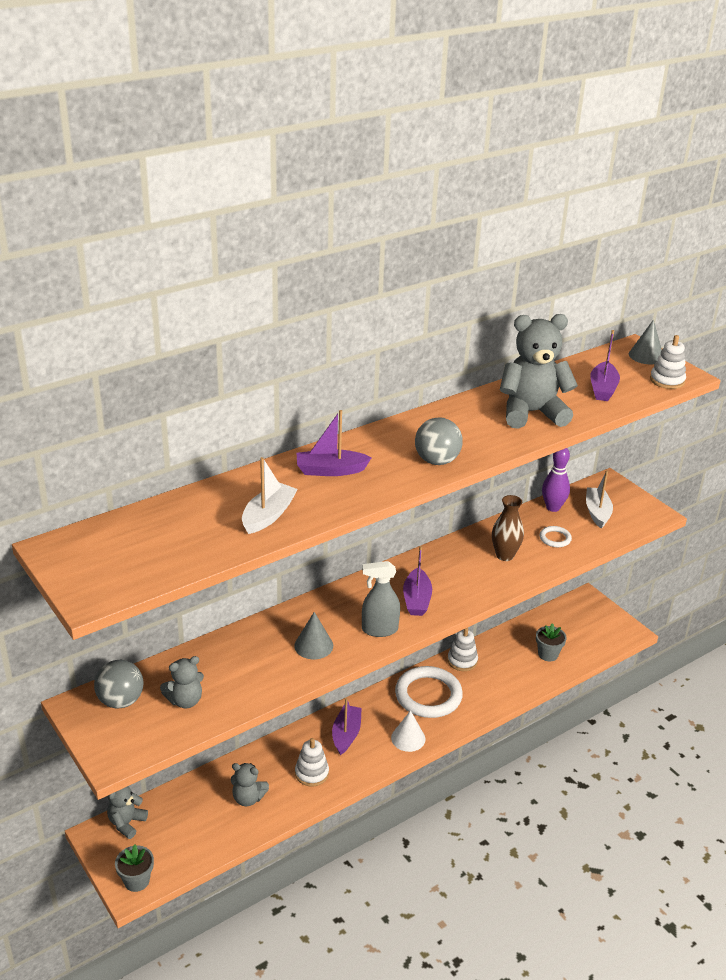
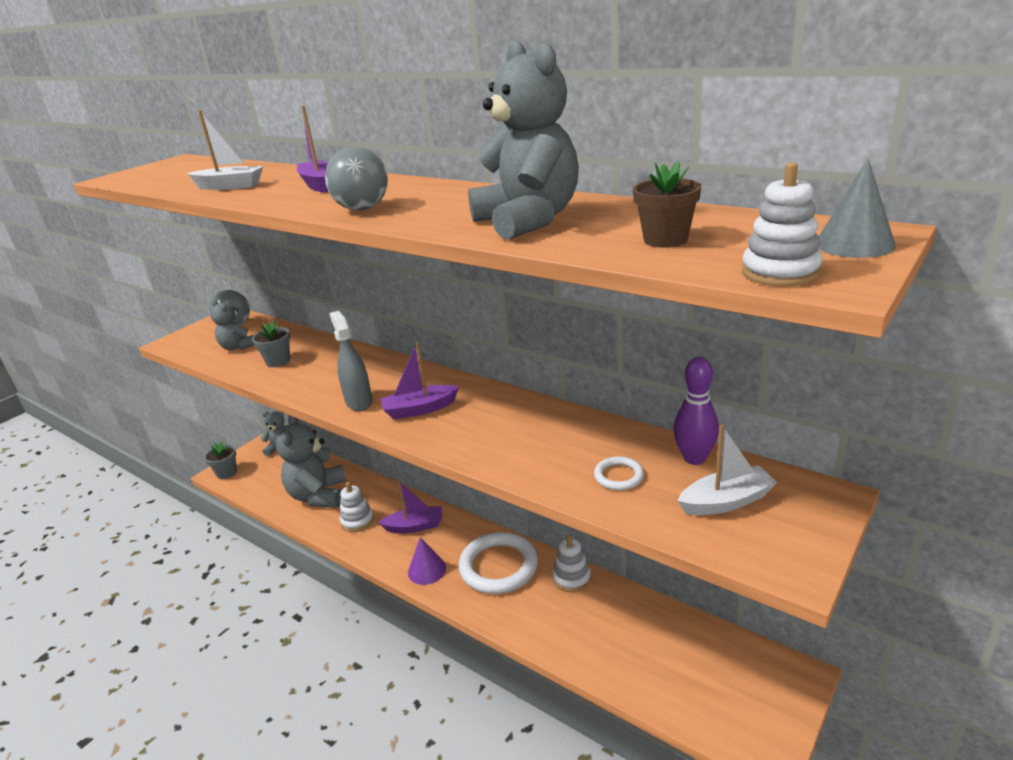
camera: 75 degrees right, 5 degrees down
grey teddy bear [231,763,269,806] -> grey teddy bear [276,415,346,507], size x1.86
grey cone [294,612,333,659] -> none
white cone [391,710,425,752] -> purple cone [408,537,446,585]
brown vase [492,495,524,561] -> none
grey flower pot [536,623,567,662] -> grey flower pot moved to [252,320,290,367]
purple boat [590,330,620,401] -> brown flower pot [633,161,701,248]

